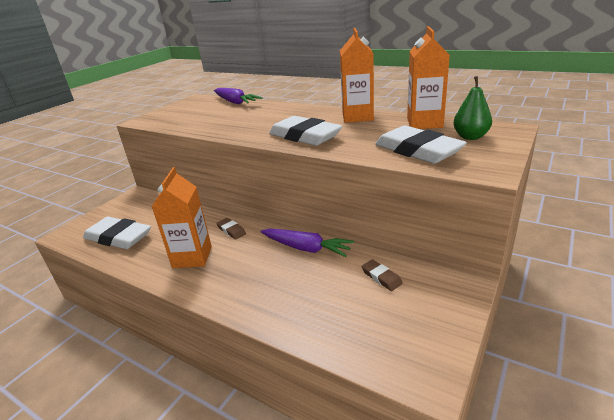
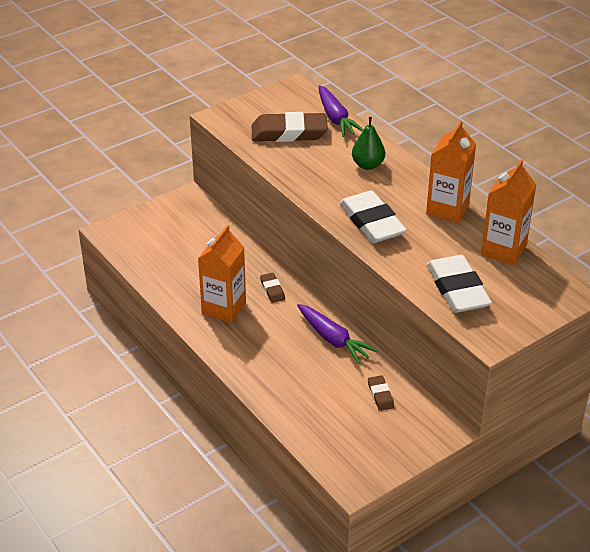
camera: 20 degrees right, 10 degrees up
white eraser [83,217,151,249] -> none
green pear [453,76,492,140] -> green pear moved to [352,117,385,170]
none -> brown eraser [252,112,328,142]

